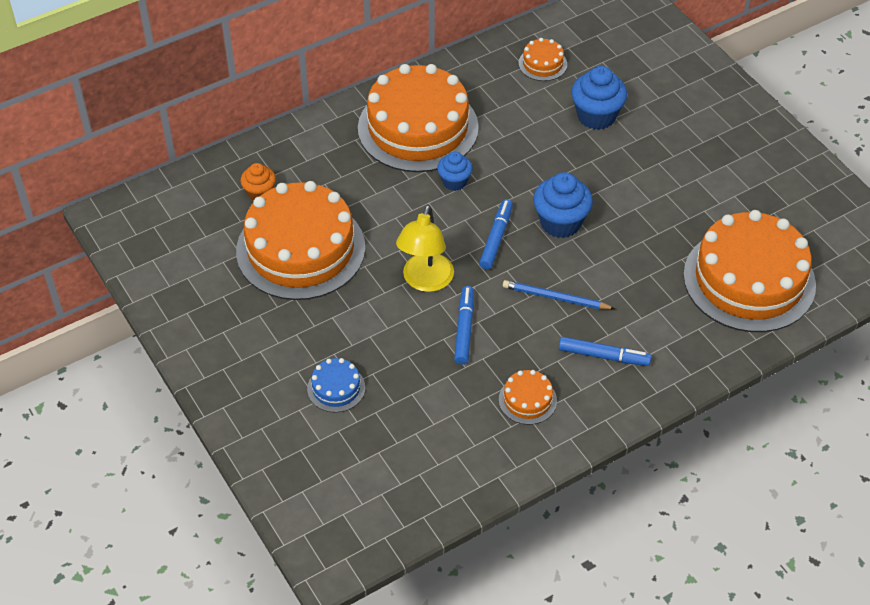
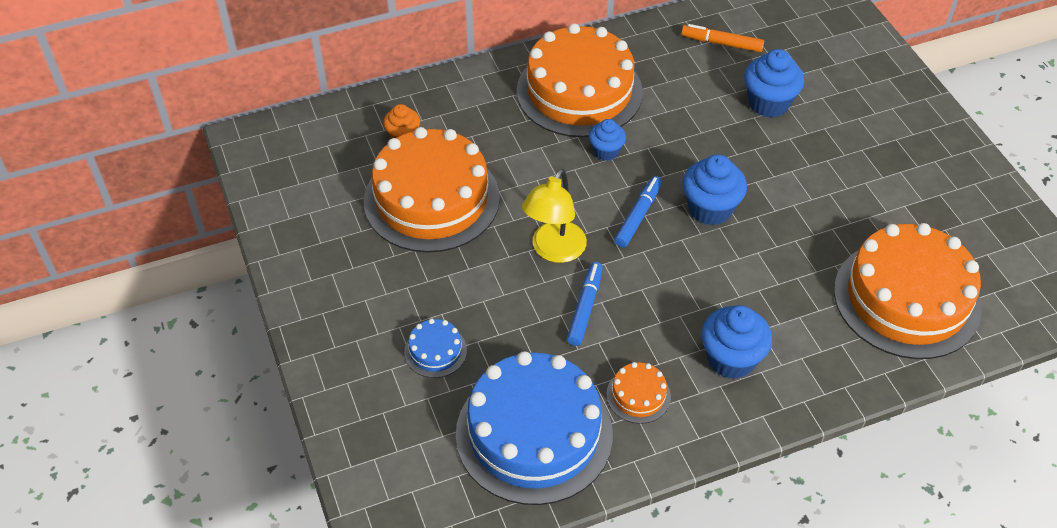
camera: 10 degrees right, 0 degrees up
blue pencil [503,280,615,309] -> none
orange cake [519,38,567,81] -> orange marker [681,24,764,52]
blue marker [559,337,651,366] -> blue cupcake [701,305,772,379]
none -> blue cake [456,351,613,505]

